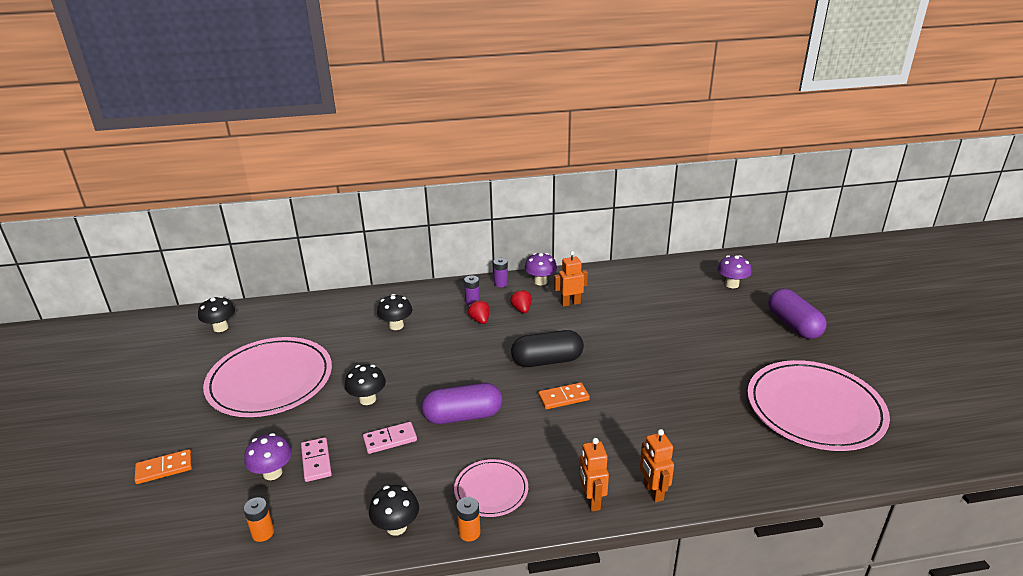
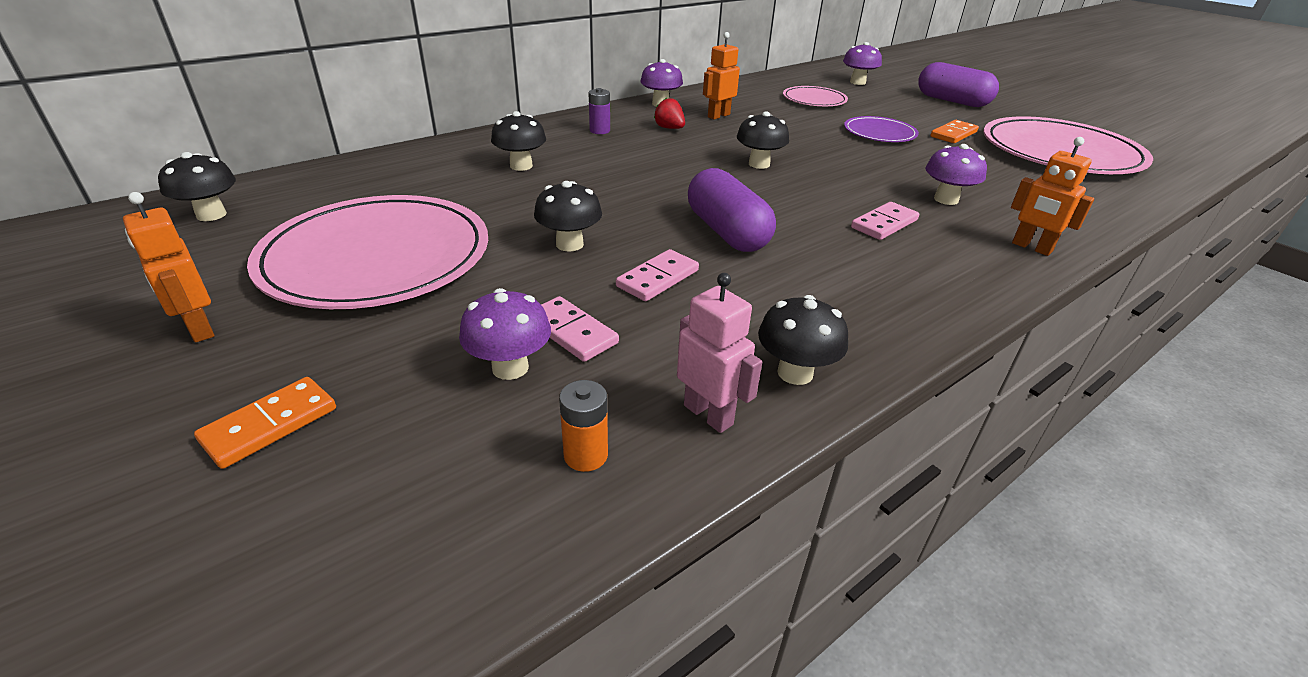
camera: 30 degrees left, 5 degrees up
purple capsule [422,383,502,424] -> purple capsule turned 75 degrees counterclockwise [688,168,776,252]
pink plate [454,459,528,517] -> pink plate moved to [783,86,848,106]
orange battery [456,497,481,541] -> none
red strawberry [468,300,489,324] -> none
purple battery [493,258,508,287] -> none
black capsule [511,330,584,367] -> black mushroom [737,111,789,169]
orange domino [538,382,590,409] -> orange domino moved to [931,120,979,143]
orange robot [579,438,609,512] -> orange robot moved to [123,192,214,342]
none -> pink robot [677,273,762,433]
none -> purple plate [844,116,919,142]
none -> pink domino [851,202,919,240]
none -> purple mushroom [925,144,987,205]

